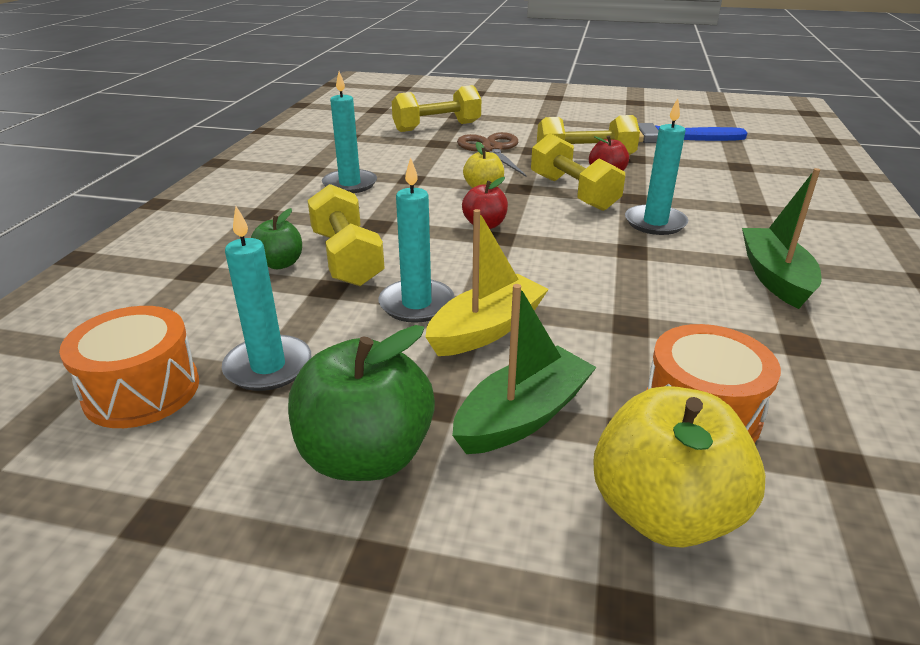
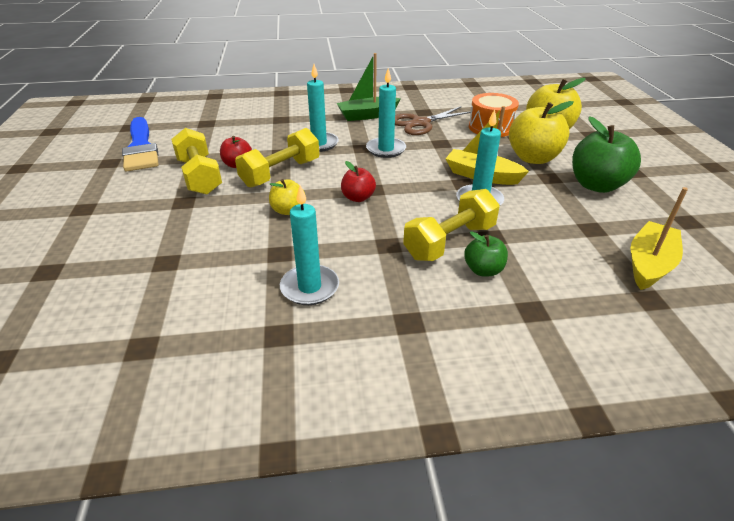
camera: 110 degrees left, 5 degrees up
orange drum [59,306,199,428] -> yellow boat [630,187,688,290]
turquoise candle [222,206,311,391] -> turquoise candle moved to [366,68,406,158]
yellow dumbbell [392,85,481,132] -> none
green boat [452,284,597,454] -> yellow apple [509,101,574,164]
brown scissors [457,132,527,177] -> brown scissors moved to [395,106,471,135]

